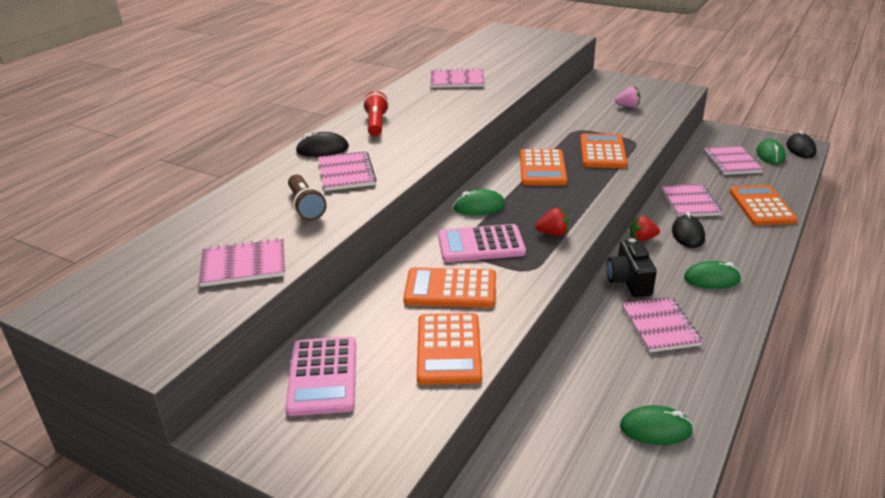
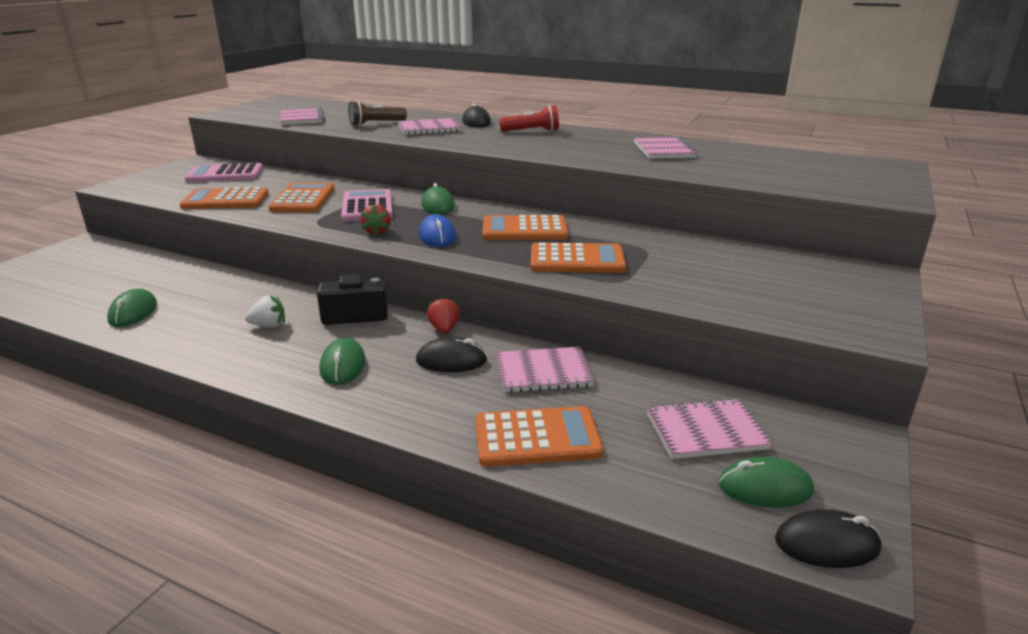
camera: 85 degrees right, 5 degrees down
pink strawberry [615,87,640,108] -> none
pink notebook [622,297,703,353] -> white strawberry [245,296,285,328]
none -> blue mouse [419,214,456,247]

